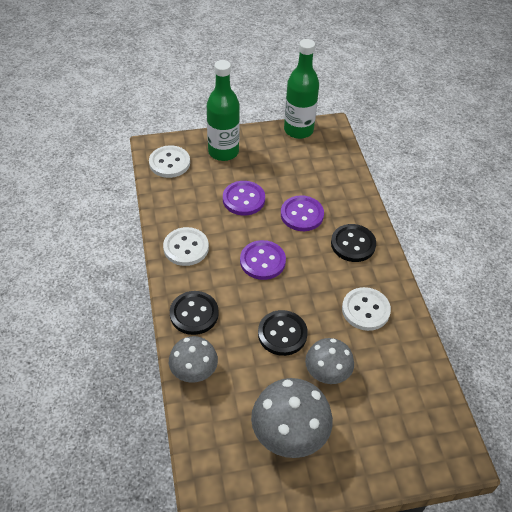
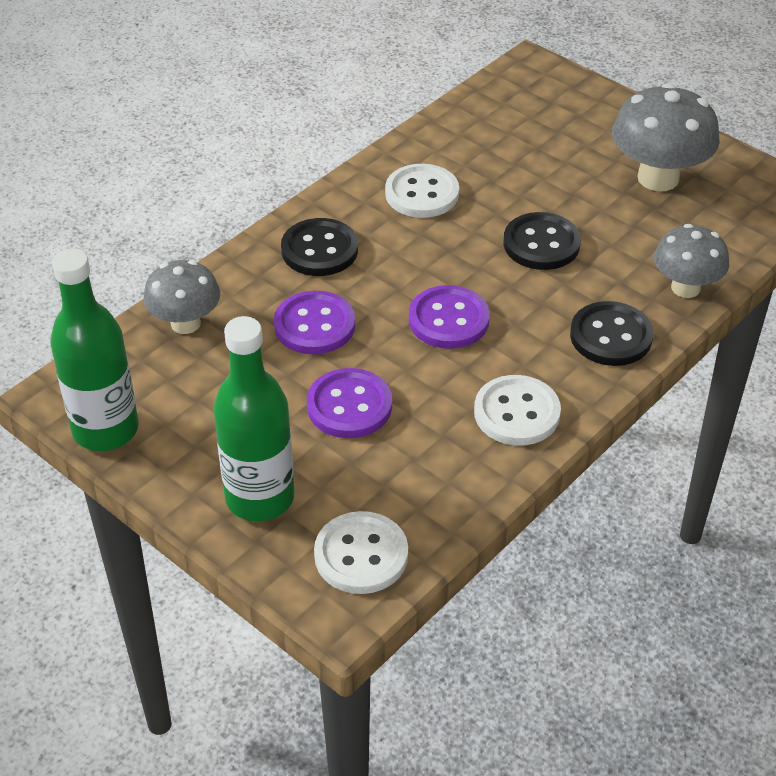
camera: 125 degrees left, 5 degrees down
grey mushroom [305,338,354,384] -> grey mushroom moved to [143,260,220,334]

